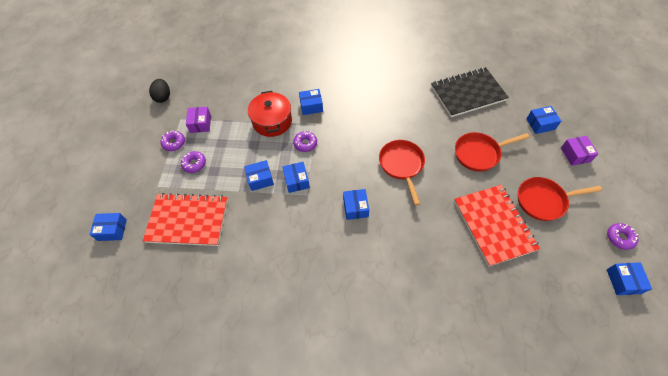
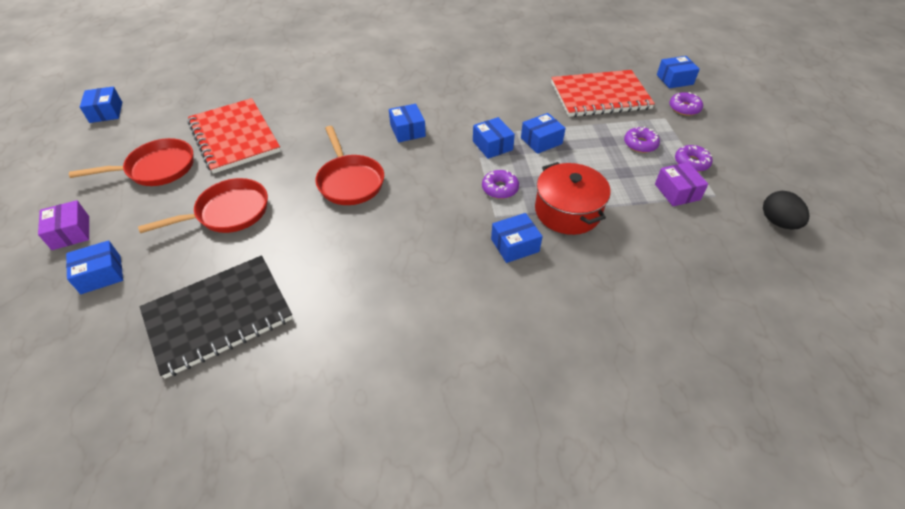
camera: 165 degrees right, 10 degrees down
purple donut [607,223,639,250] -> purple donut moved to [669,92,703,116]

